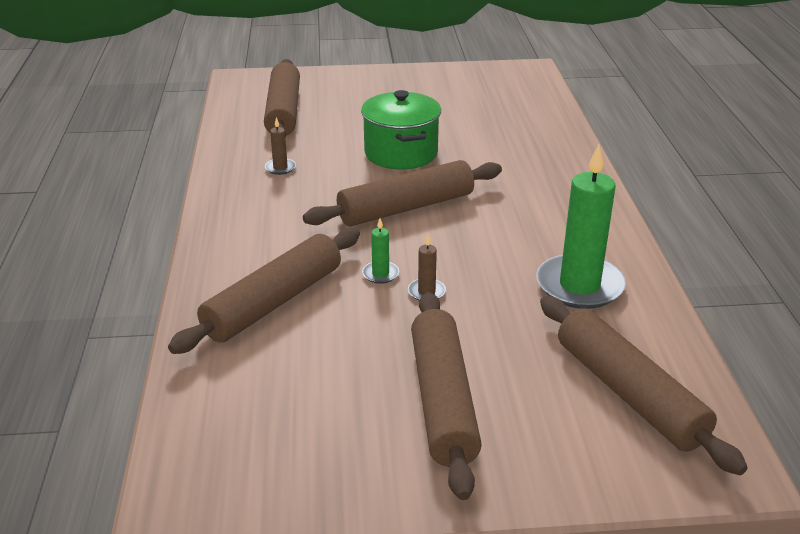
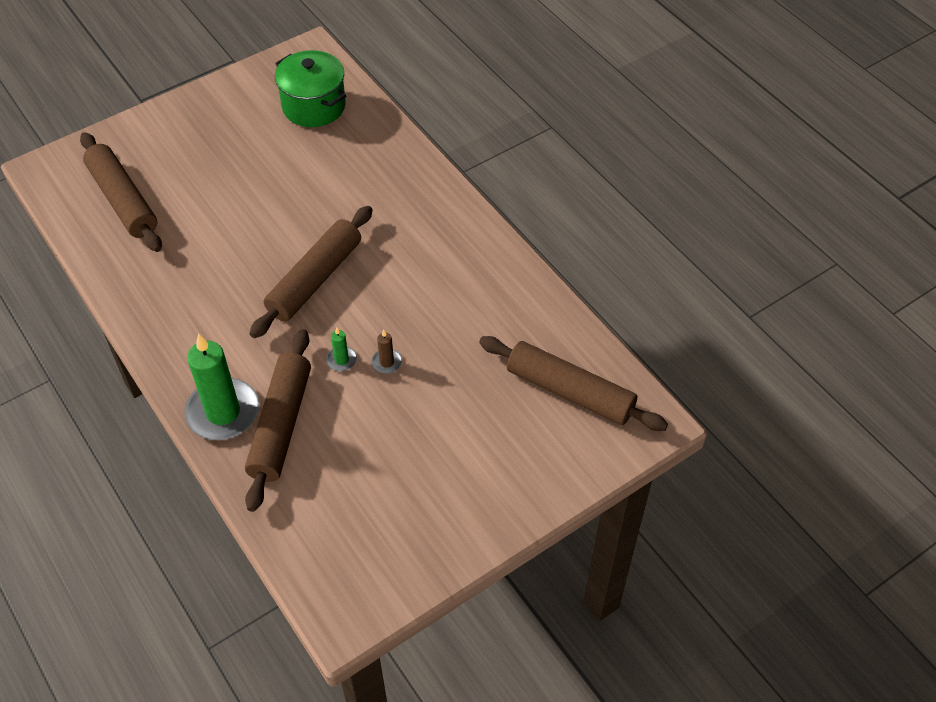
camera: 30 degrees left, 20 degrees up
brown candle [265,117,296,175] -> none
green pot [361,90,441,170] -> green pot moved to [275,50,346,127]
brown rolling pin [411,292,482,500] -> none
green candle [536,144,626,309] -> green candle moved to [185,333,260,440]

